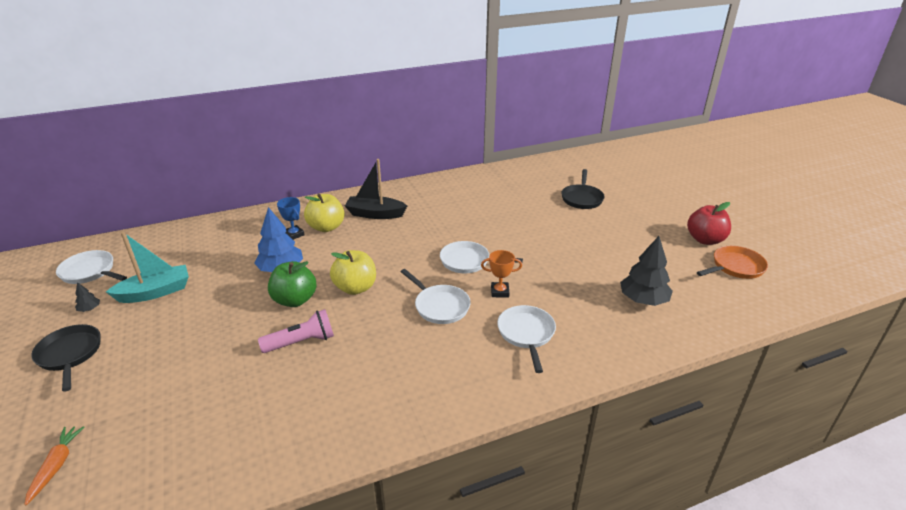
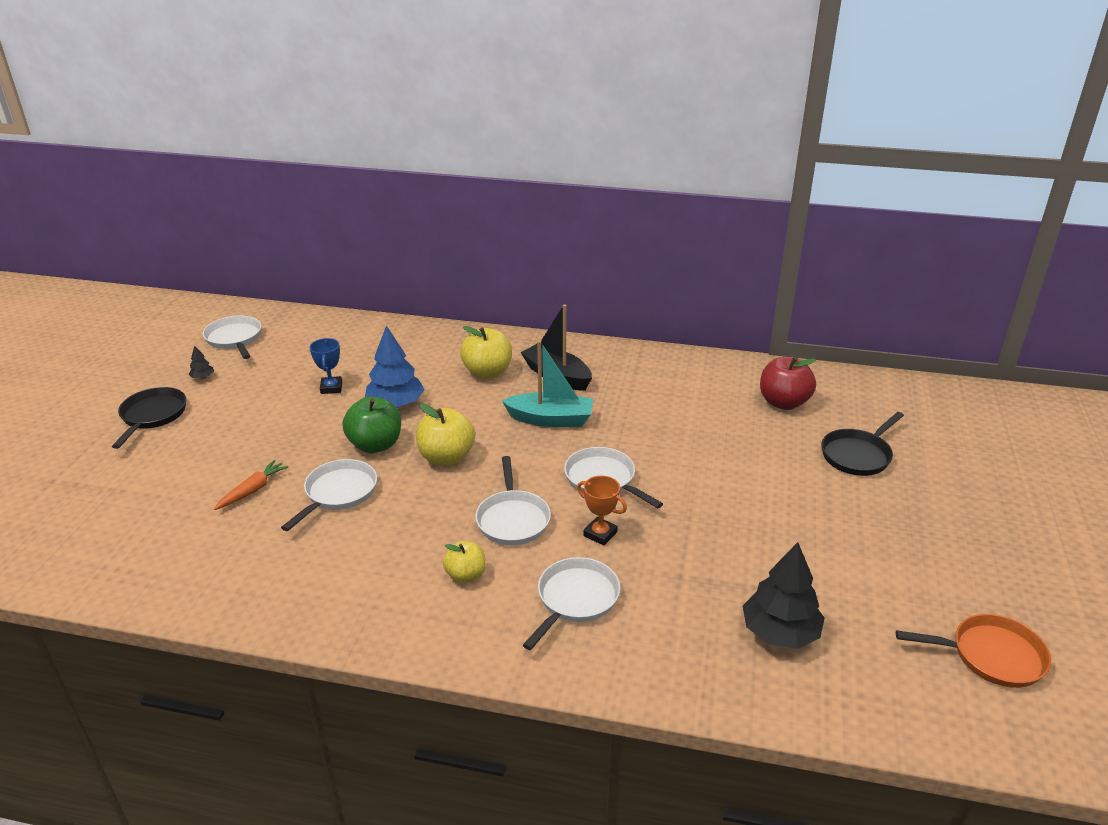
camera: 35 degrees right, 0 degrees up
orange carrot [25,426,84,505] -> orange carrot moved to [214,460,288,510]
turquoise boat [106,232,189,303] -> turquoise boat moved to [502,341,593,427]
pink flashlight [258,309,334,353] -> white pan [281,459,377,531]
blue trophy [277,197,305,240] -> blue trophy moved to [310,338,342,394]
red apple [687,202,731,245] -> red apple moved to [760,357,816,410]
none -> yellow apple [443,541,486,583]

